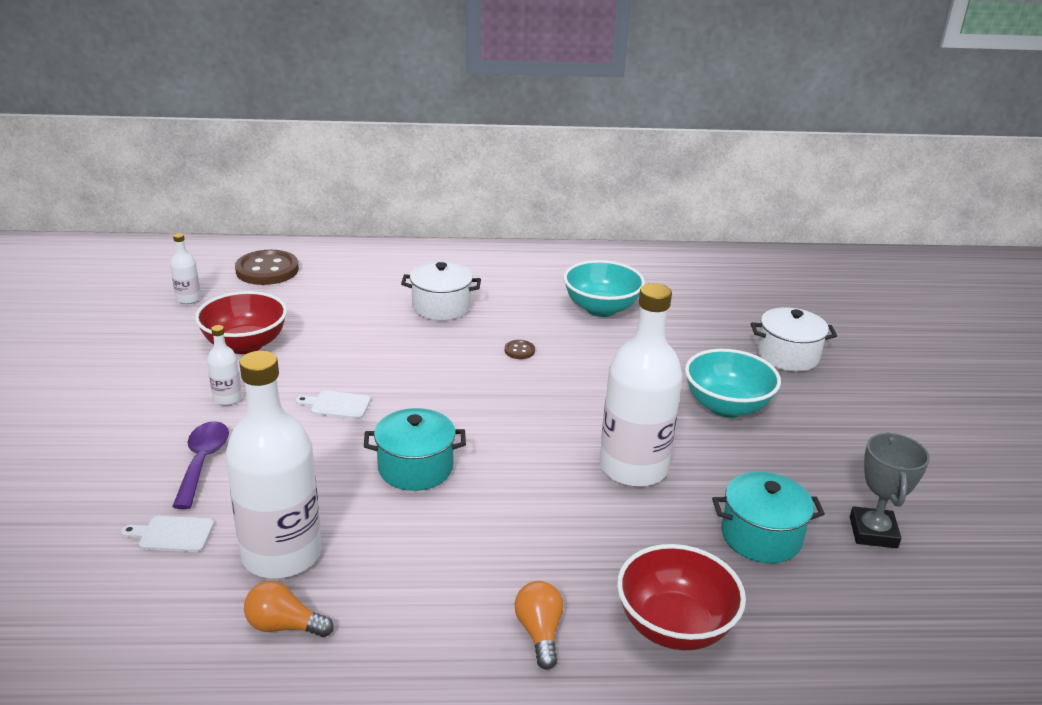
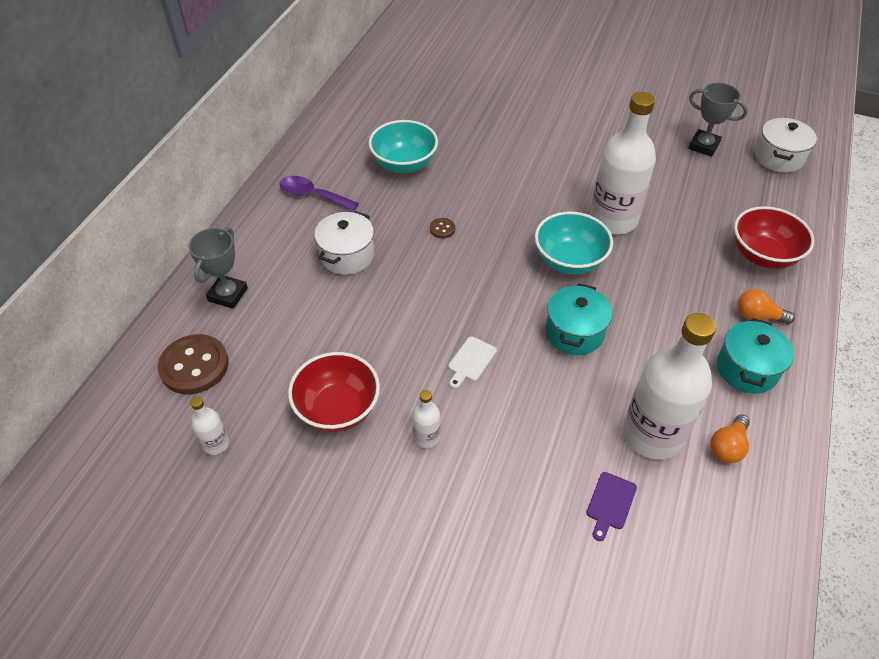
camera: 65 degrees left, 20 degrees up
white cutting board [121,516,214,552] -> purple cutting board [586,472,637,541]
purple spoon [172,421,229,509] -> purple spoon moved to [279,176,359,211]
turquoise bowl [685,349,781,418] -> turquoise bowl moved to [535,212,613,275]
turquoise pot [712,472,825,563] -> turquoise pot moved to [717,318,794,393]
white pot [751,307,837,372] -> white pot moved to [755,118,817,173]
none -> grey trophy [188,227,248,309]

